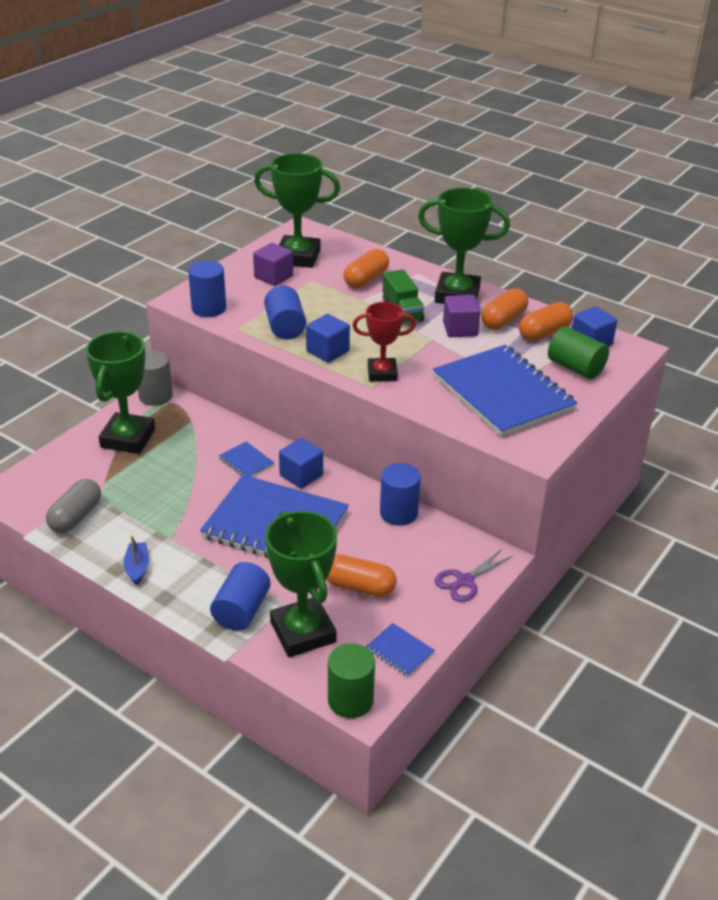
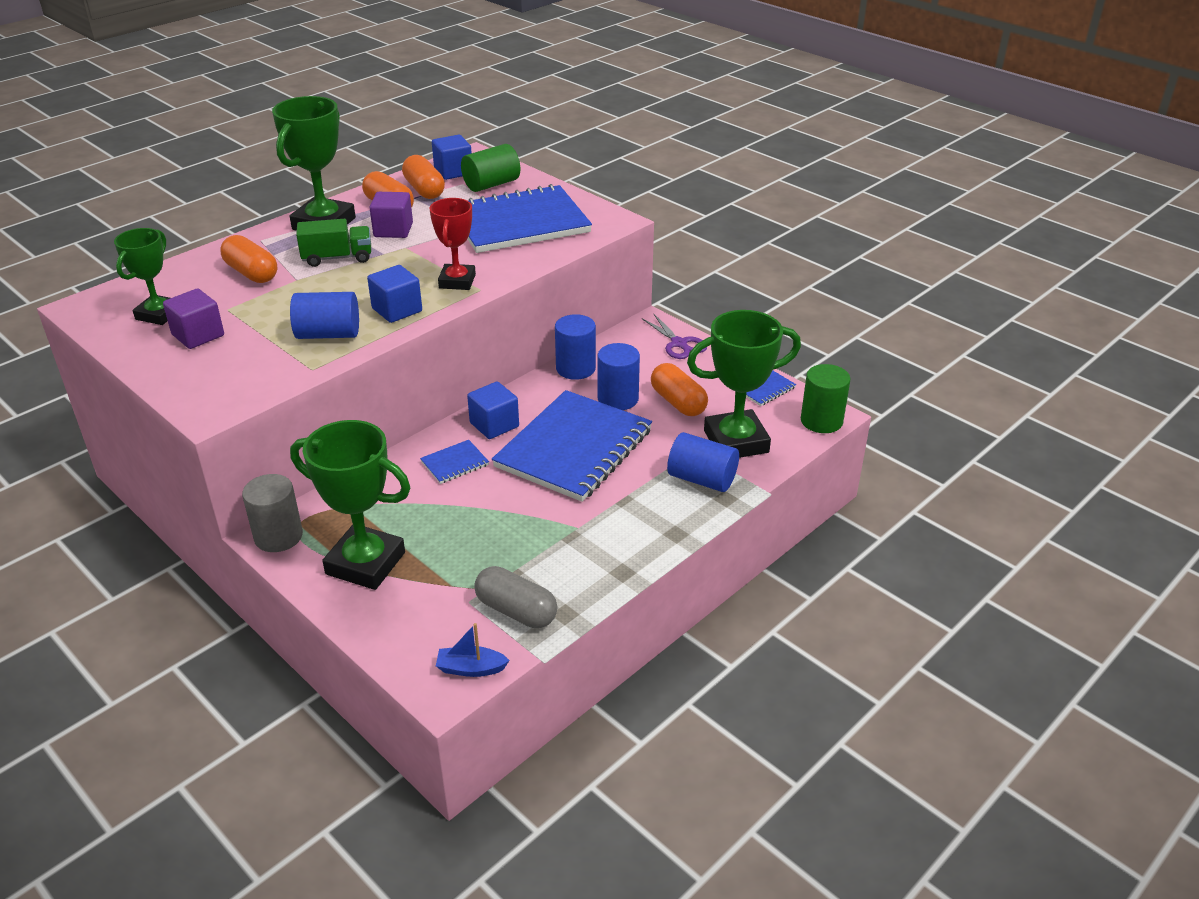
camera: 80 degrees left, 0 degrees up
blue boat [123,536,149,585] -> blue boat moved to [436,623,510,677]
blue cylinder [188,261,226,317] -> blue cylinder moved to [597,343,640,410]
green trophy [254,153,340,268] -> green trophy [114,228,170,325], size x0.63
orange capsule [327,554,397,597] -> orange capsule turned 60 degrees counterclockwise [651,363,708,416]

